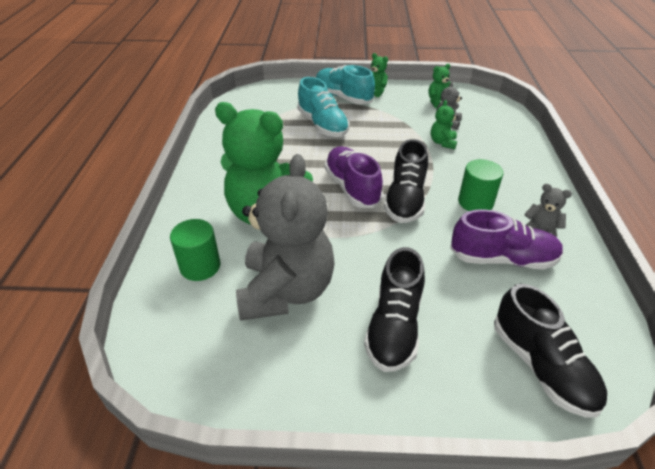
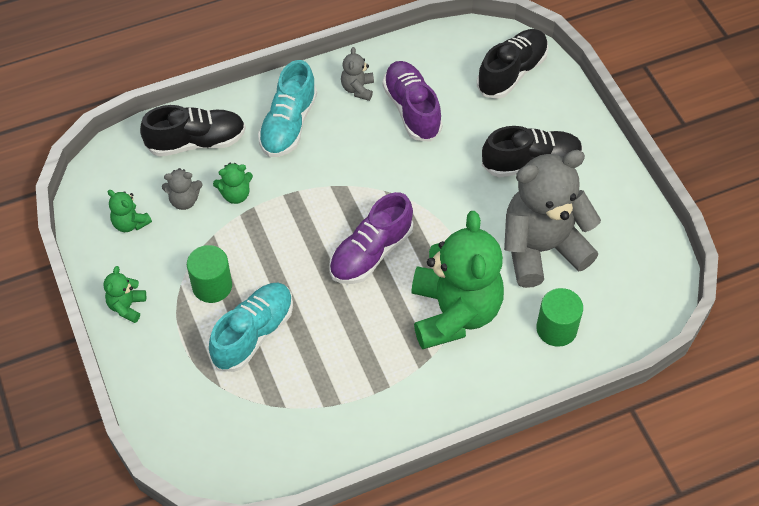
camera: 115 degrees left, 15 degrees up
turquoise shoe [316,65,375,104] -> turquoise shoe moved to [258,60,317,157]
black shoe [384,139,428,223] -> black shoe moved to [140,105,246,157]
green cylinder [458,159,503,211] -> green cylinder moved to [187,245,232,303]

